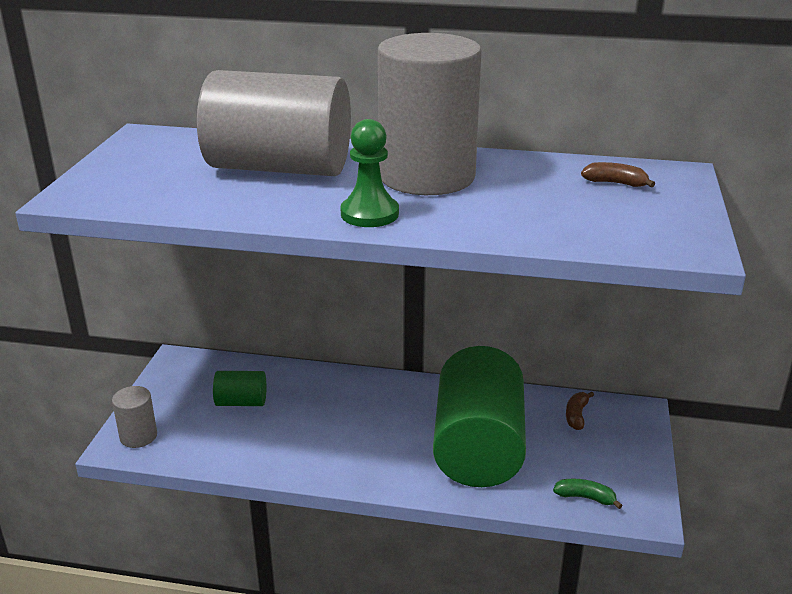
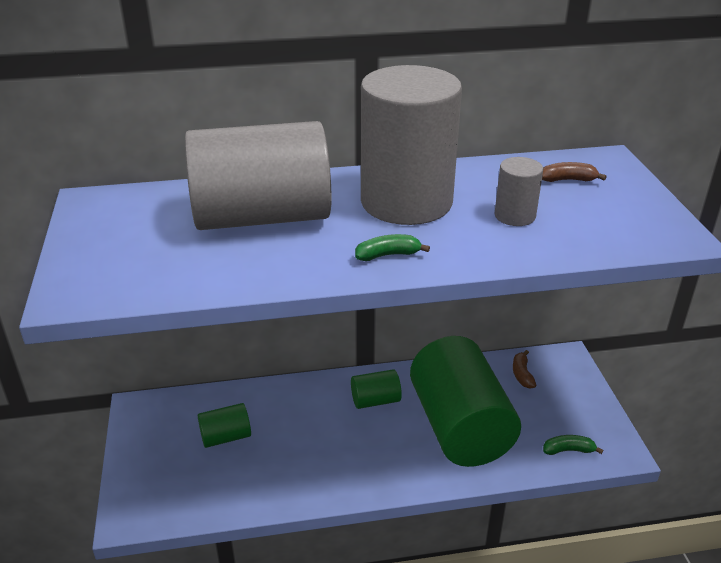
camera: 20 degrees left, 5 degrees up
grey cylinder [112,386,157,448] -> grey cylinder moved to [495,157,543,226]
green pawn [340,119,399,227] -> green banana [355,234,430,261]
none -> green cylinder [351,369,402,409]

